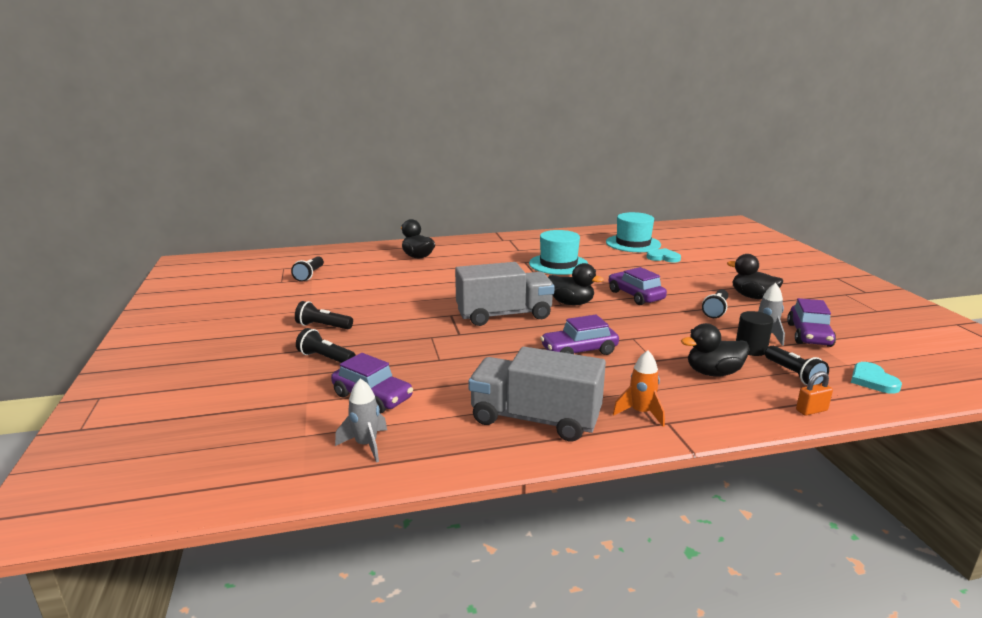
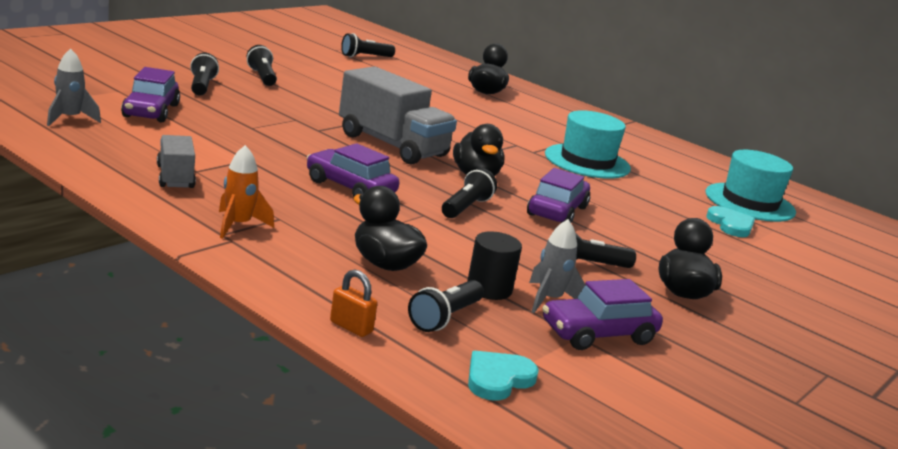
camera: 50 degrees right, 0 degrees up
grey truck [468,347,606,442] -> grey truck [157,135,196,188], size x0.54
none -> black flashlight [442,168,497,218]

